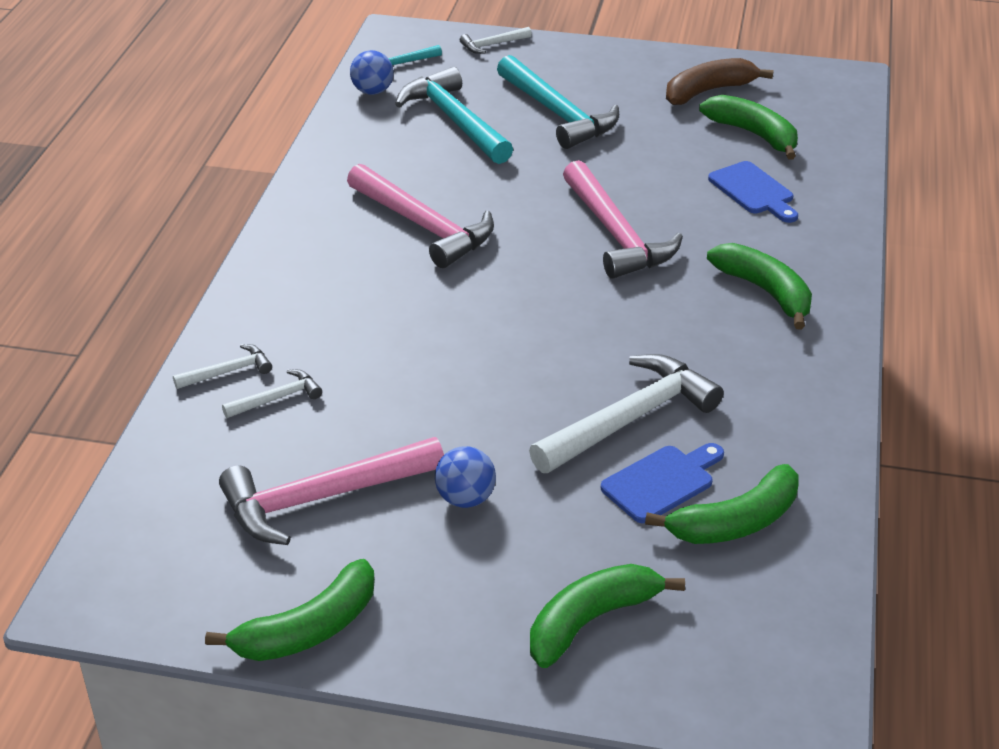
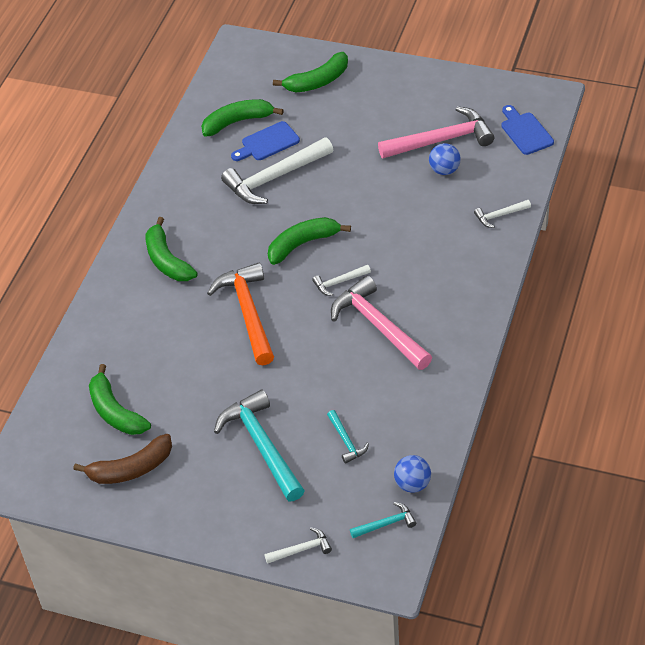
camera: 170 degrees left, 10 degrees up
green banana [205,559,375,661] -> green banana moved to [268,217,351,265]
white hammer [222,369,322,418] -> white hammer moved to [312,265,371,296]
turquoise hammer [395,67,513,164] -> turquoise hammer [327,410,369,463], size x0.48
blue ball [435,446,496,508] -> blue ball moved to [429,143,461,175]
pink hammer [563,160,683,279] -> orange hammer [207,263,274,365]
blue cutting board [708,161,798,223] -> blue cutting board moved to [501,105,554,155]

